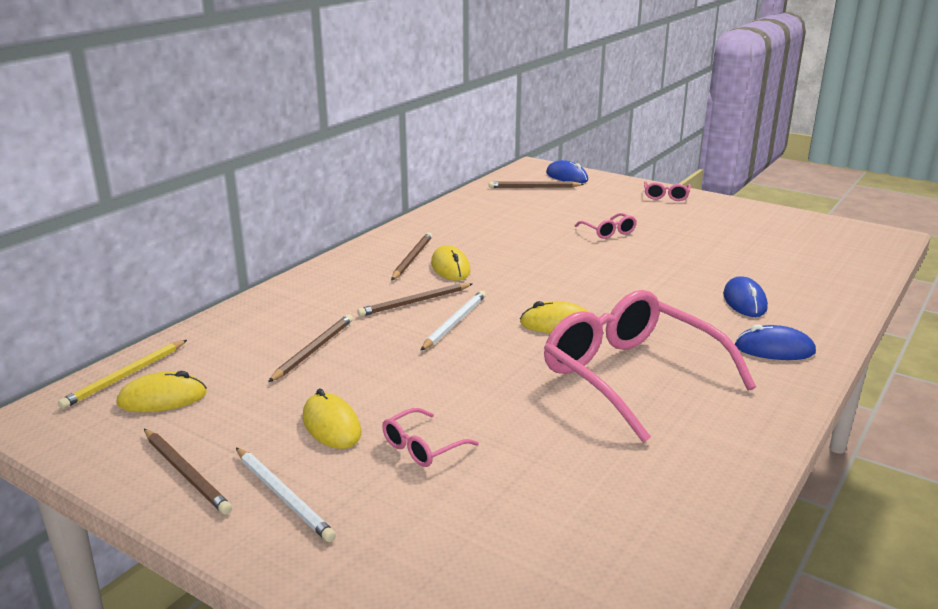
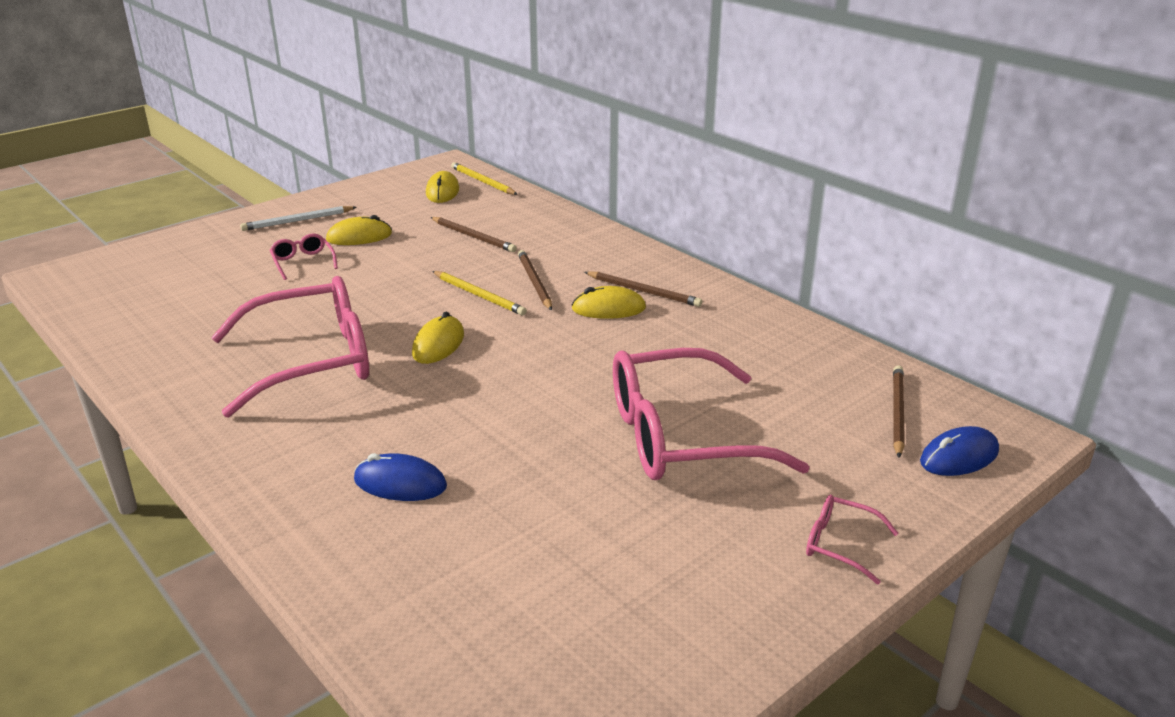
camera: 105 degrees right, 5 degrees up
brown pencil [144,429,232,515] -> none
white pencil [420,291,486,351] -> yellow pencil [432,271,527,316]
pink glasses [575,213,637,239] -> pink glasses [613,348,810,480], size x2.40
blue mouse [735,324,816,360] -> none

